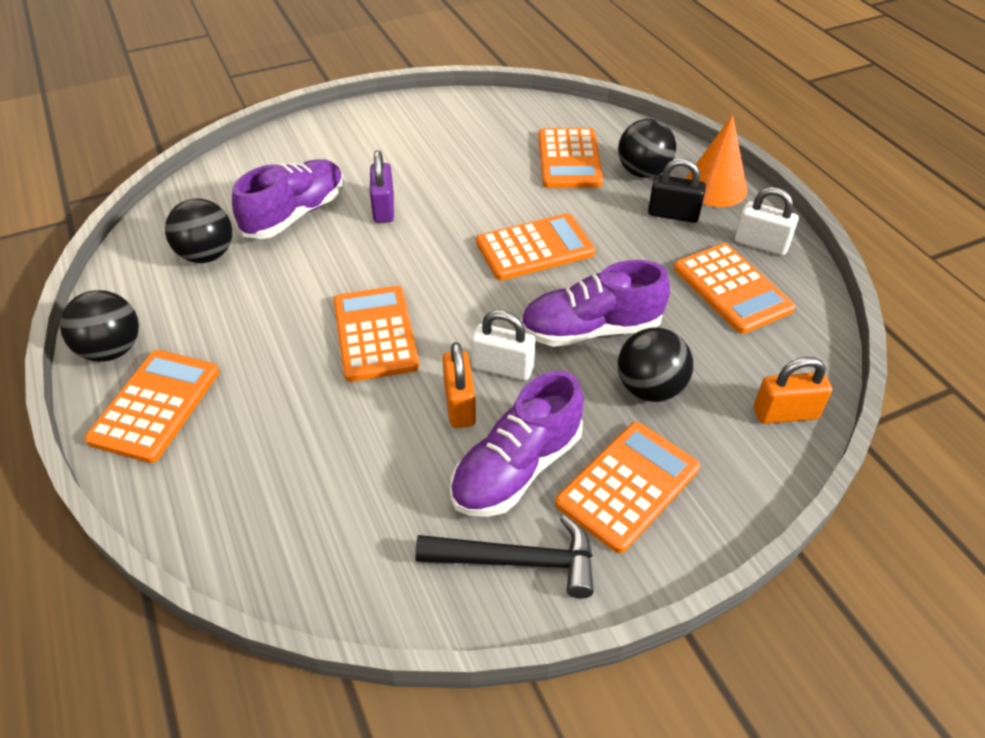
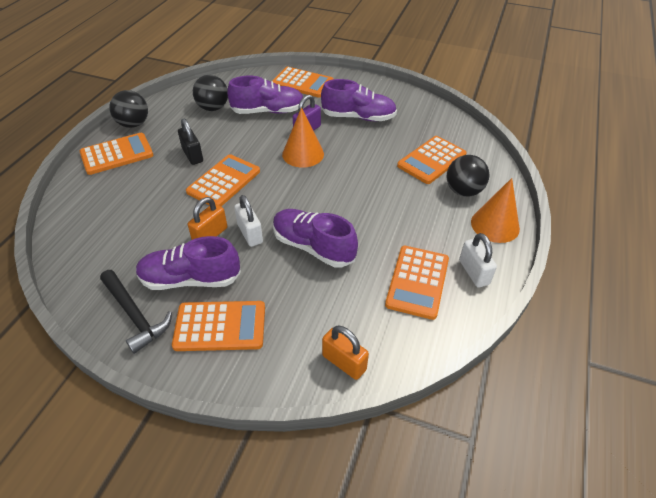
camera: 45 degrees right, 0 degrees up
orange calculator [476,213,595,280] -> orange calculator moved to [272,67,334,98]
black ball [618,327,693,402] -> none
black padlock [648,158,706,223] -> black padlock moved to [178,119,203,165]
none -> orange cone [282,107,324,168]
none -> purple shoe [321,79,397,121]

